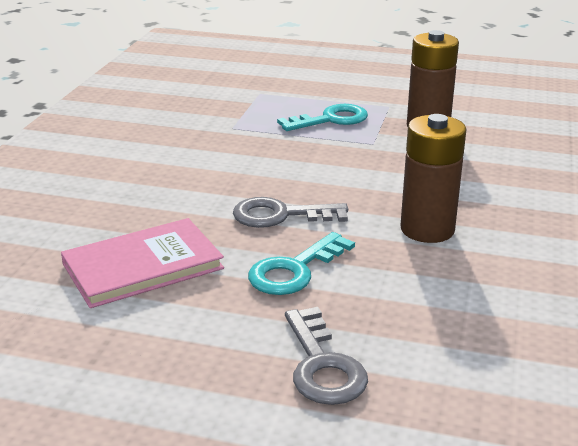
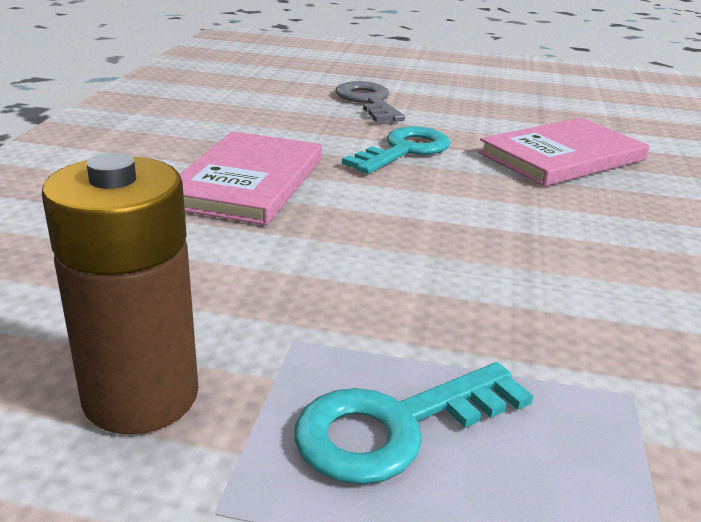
camera: 175 degrees right, 0 degrees up
grey key [233,197,348,228] -> none
brown battery [400,114,466,243] -> pink book [180,131,322,225]

